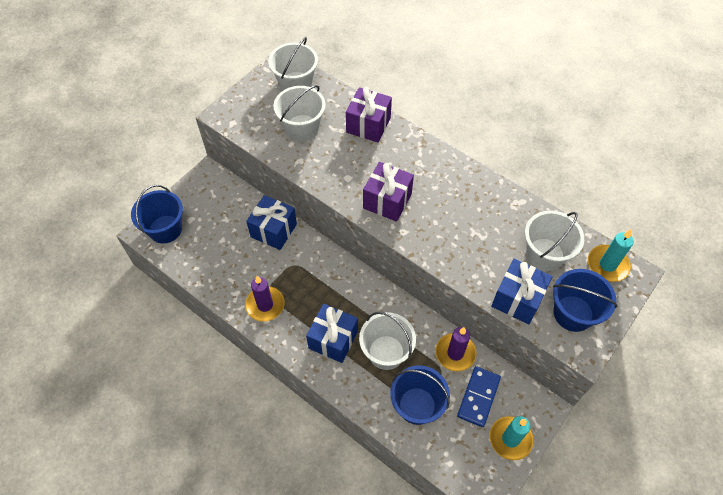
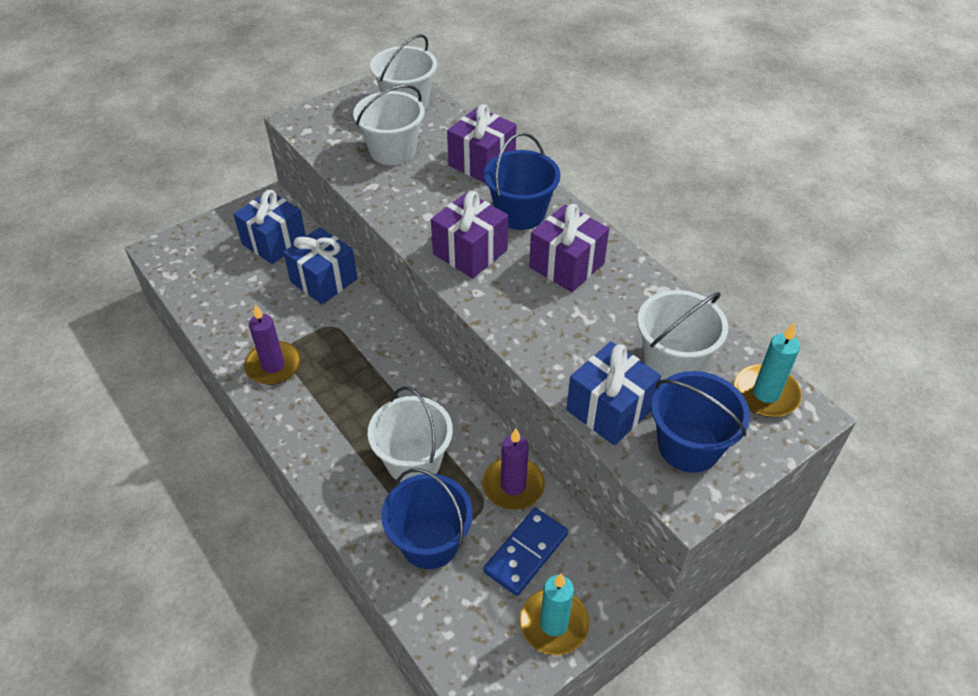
camera: 15 degrees right, 10 degrees down
blue bucket [131,185,183,244] -> blue bucket moved to [484,132,561,230]
blue gift [306,304,358,363] -> blue gift moved to [233,190,306,264]
none -> purple gift [529,204,609,292]

